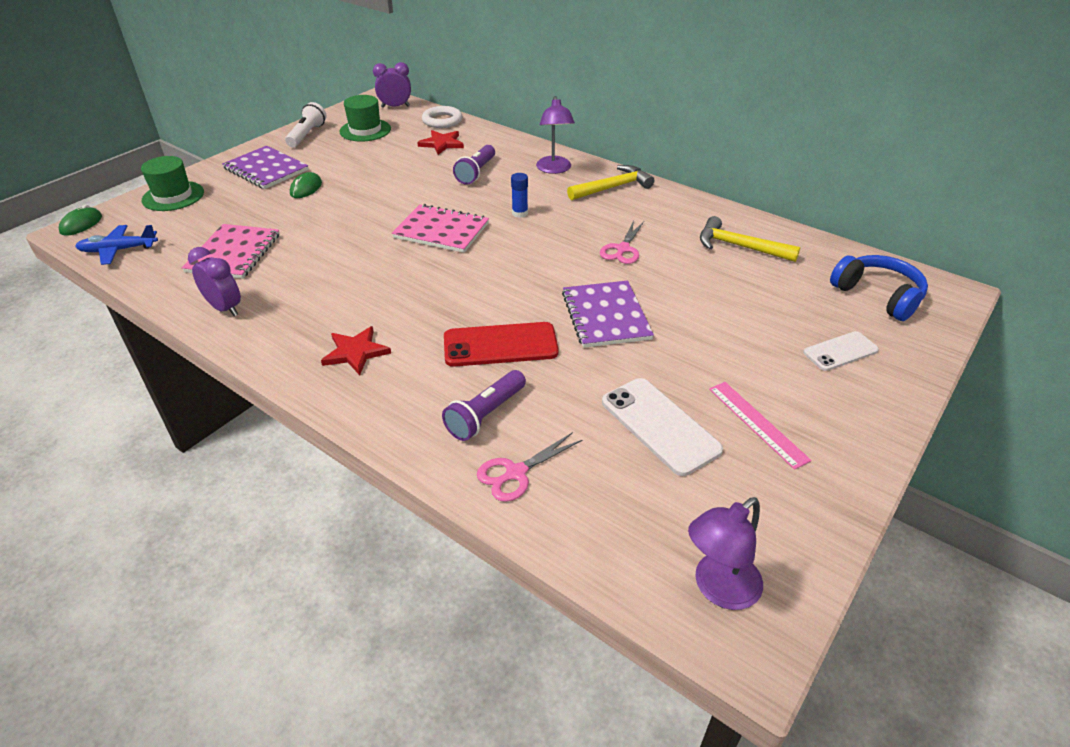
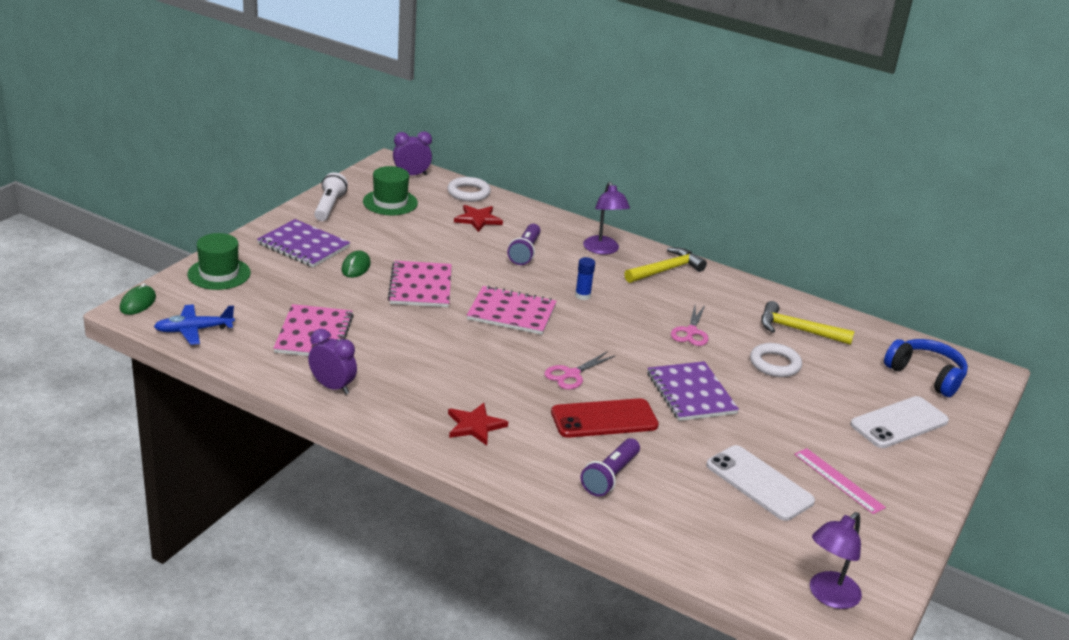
camera: 10 degrees left, 10 degrees down
pink scissors [477,432,582,502] -> pink scissors moved to [544,351,616,390]
white phone [803,331,879,371] -> white phone [850,396,949,448], size x1.57
none -> pink notebook [388,261,452,307]
none -> white ring [750,343,802,377]

